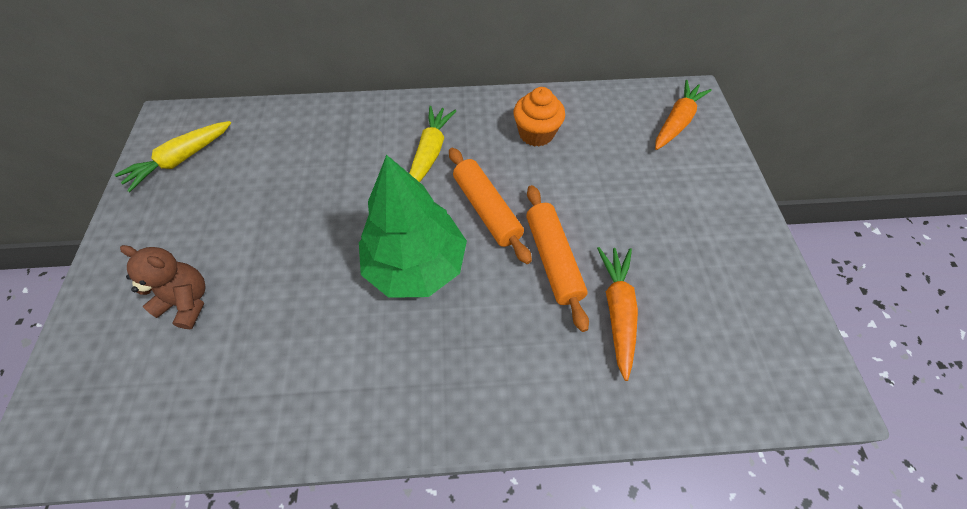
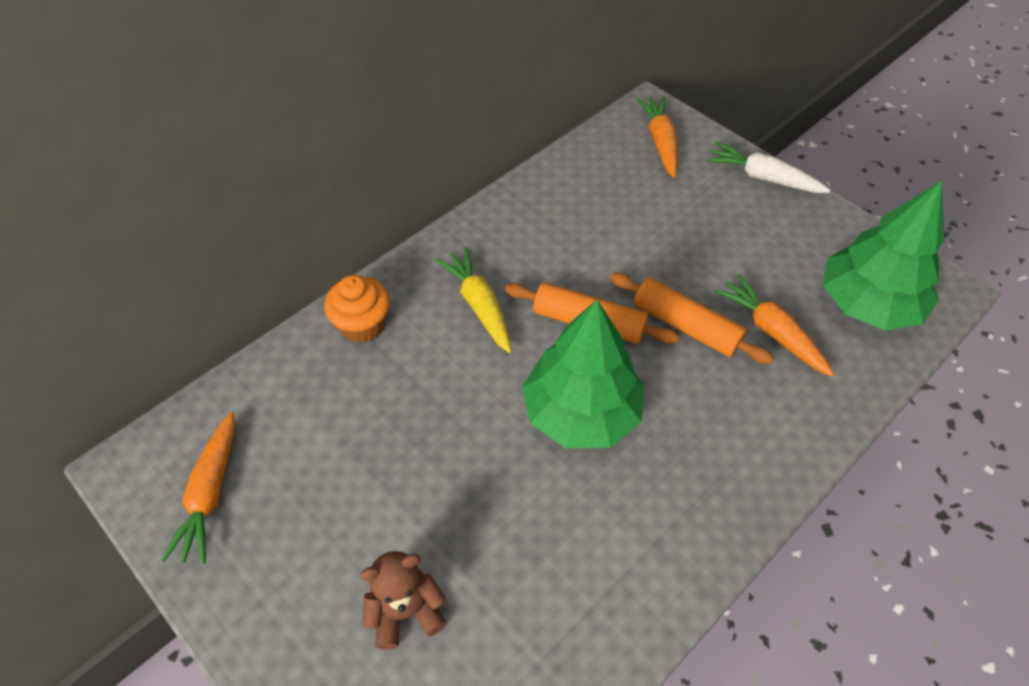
camera: 40 degrees left, 5 degrees down
yellow carrot [115,121,231,192] -> orange carrot [161,412,235,564]
orange cupcake [514,87,565,147] -> orange cupcake moved to [324,275,390,343]
none -> white carrot [706,141,830,193]
none -> green tree [823,181,944,330]

